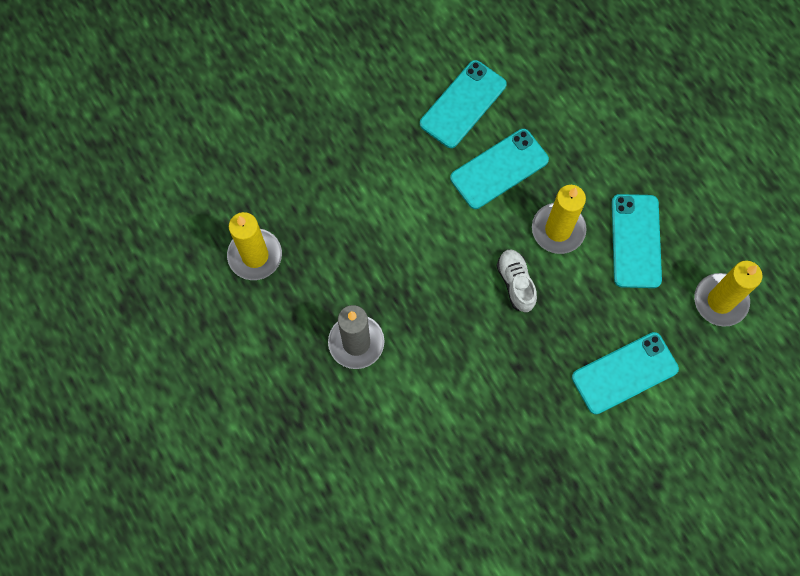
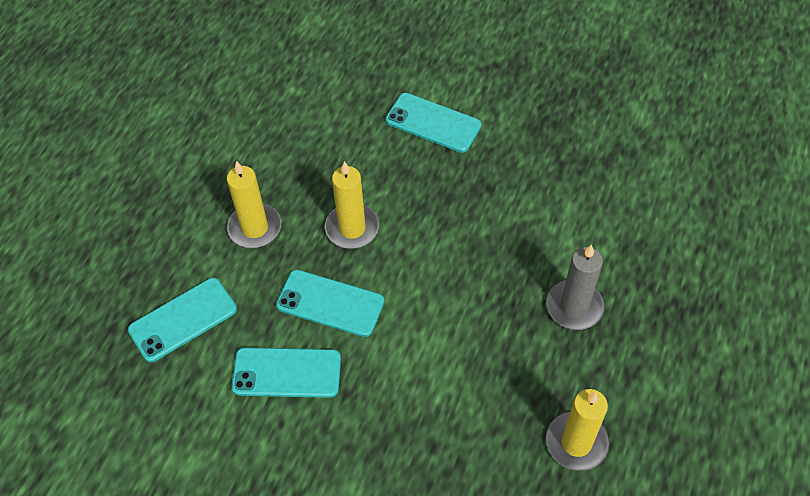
camera: 125 degrees left, 15 degrees down
white shoe [497,249,537,312] -> none
turquoise phone [612,194,662,288] -> turquoise phone moved to [128,278,237,362]
yellow candle [694,261,763,327] -> yellow candle moved to [227,161,281,248]

